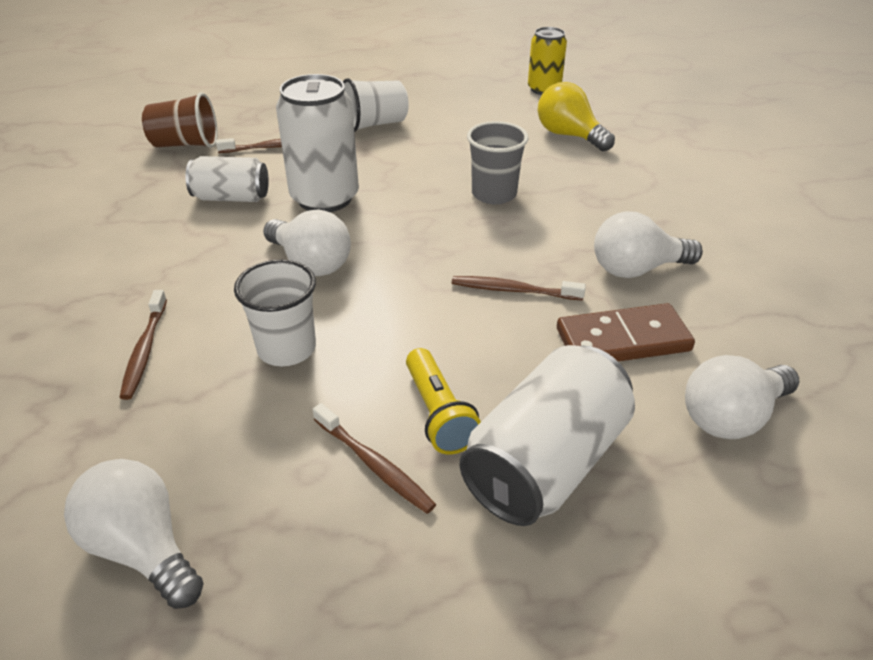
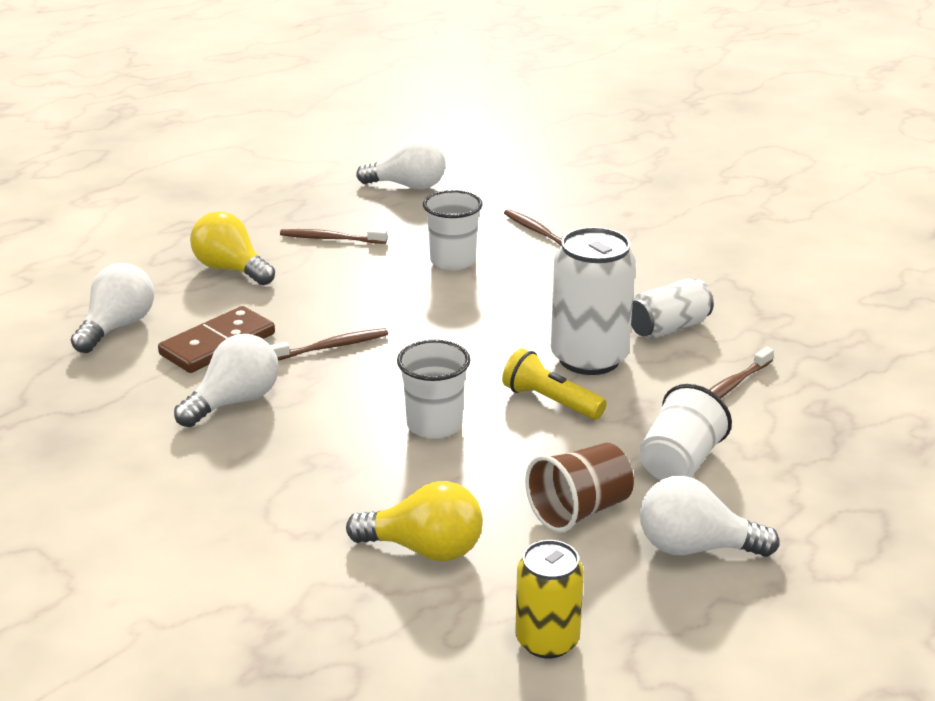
camera: 145 degrees right, 10 degrees down
brown cup [142,92,218,148] -> brown cup moved to [525,443,634,533]
white light bulb [263,209,351,276] -> white light bulb moved to [640,476,780,557]
yellow flashlight [406,348,481,454] -> yellow flashlight moved to [502,348,607,420]
white can [460,345,635,526] -> yellow light bulb [190,211,275,285]
grey cup [467,121,529,204] -> white cup [397,340,470,439]

